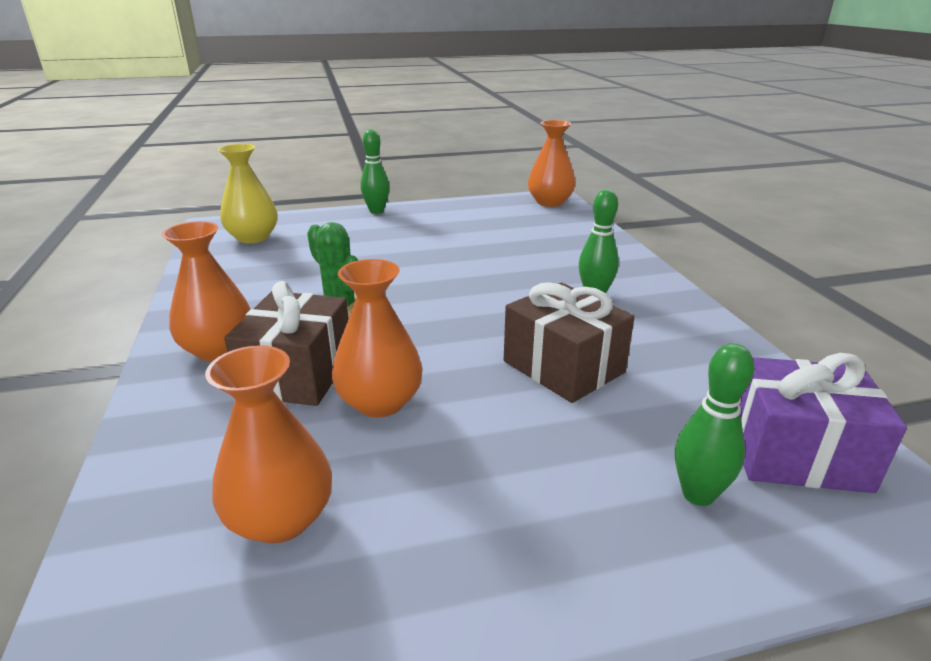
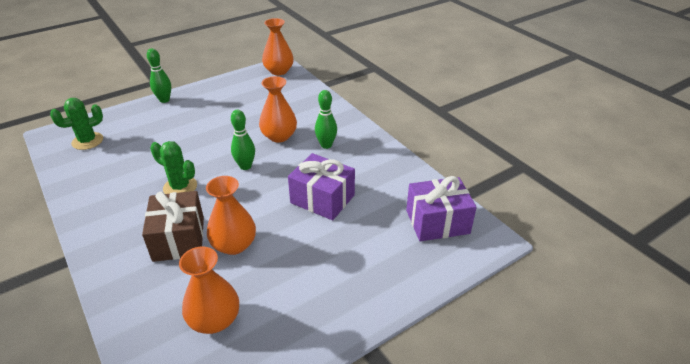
camera: 20 degrees left, 10 degrees up
orange vase [162,221,251,361] -> orange vase moved to [259,76,297,142]
yellow vase [218,144,278,243] -> green cactus [50,98,103,150]
brown gift [504,282,635,403] -> purple gift [288,153,355,220]
green bowling pin [675,343,754,506] -> green bowling pin moved to [231,110,255,170]

